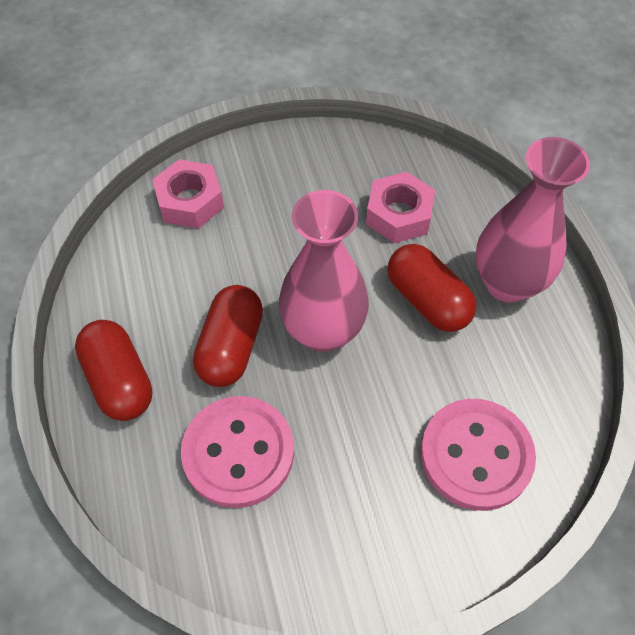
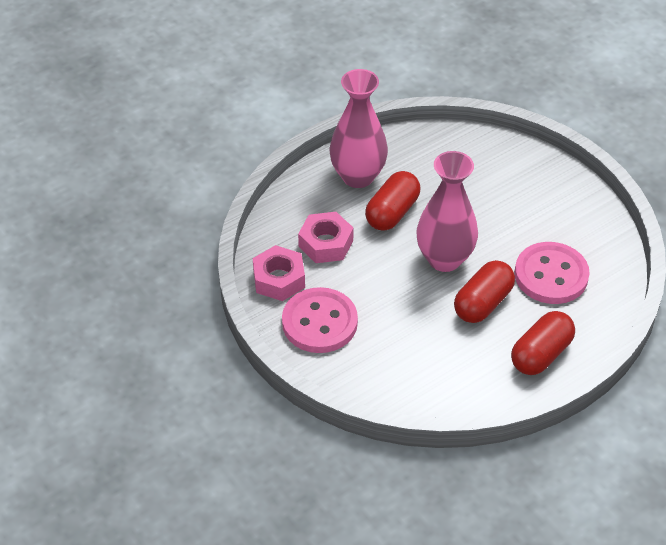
camera: 110 degrees left, 10 degrees down
pink nut [152,159,224,229] -> pink nut moved to [253,245,305,301]
red capsule [193,285,263,387] -> red capsule turned 45 degrees counterclockwise [454,260,515,323]
pink button [421,399,536,511] -> pink button moved to [282,287,358,353]

